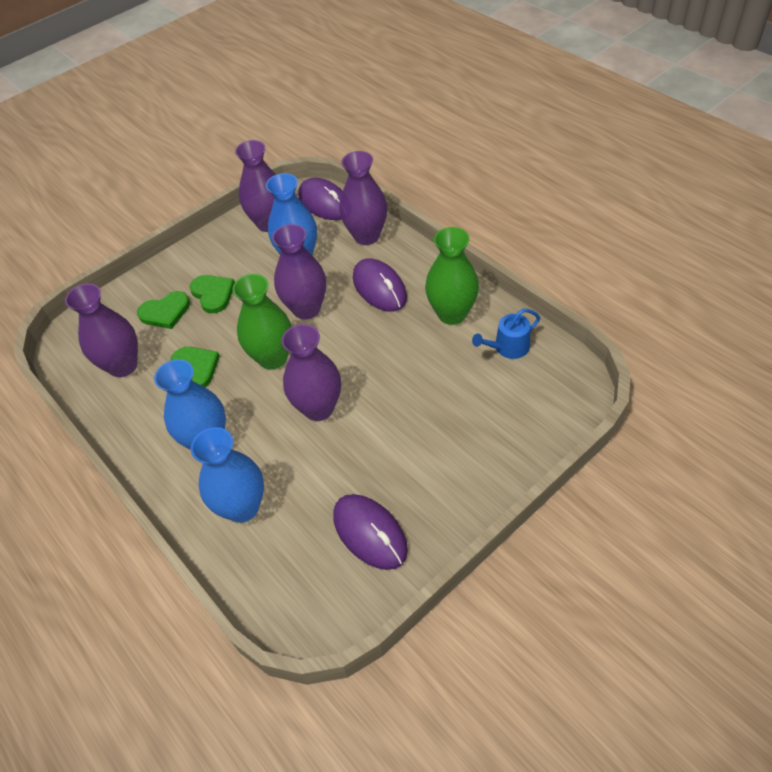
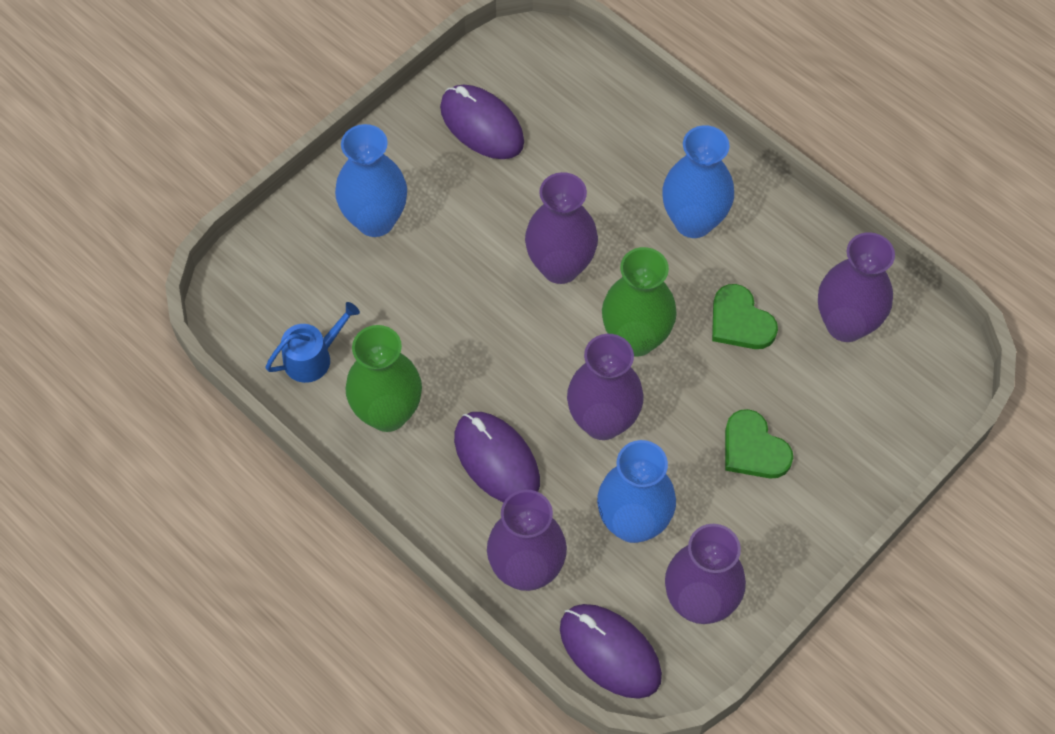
camera: 170 degrees right, 10 degrees up
green heart [137,291,190,329] -> none
blue vase [191,427,264,523] -> blue vase moved to [335,124,407,237]

